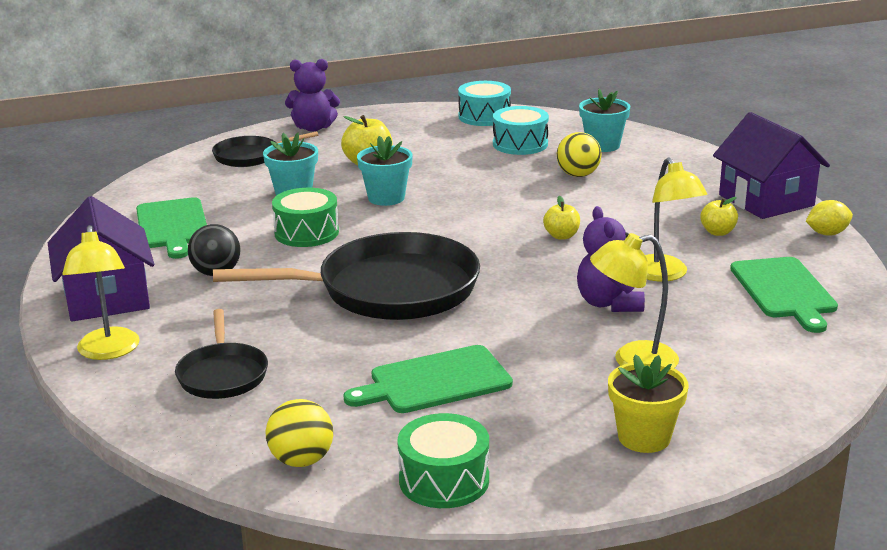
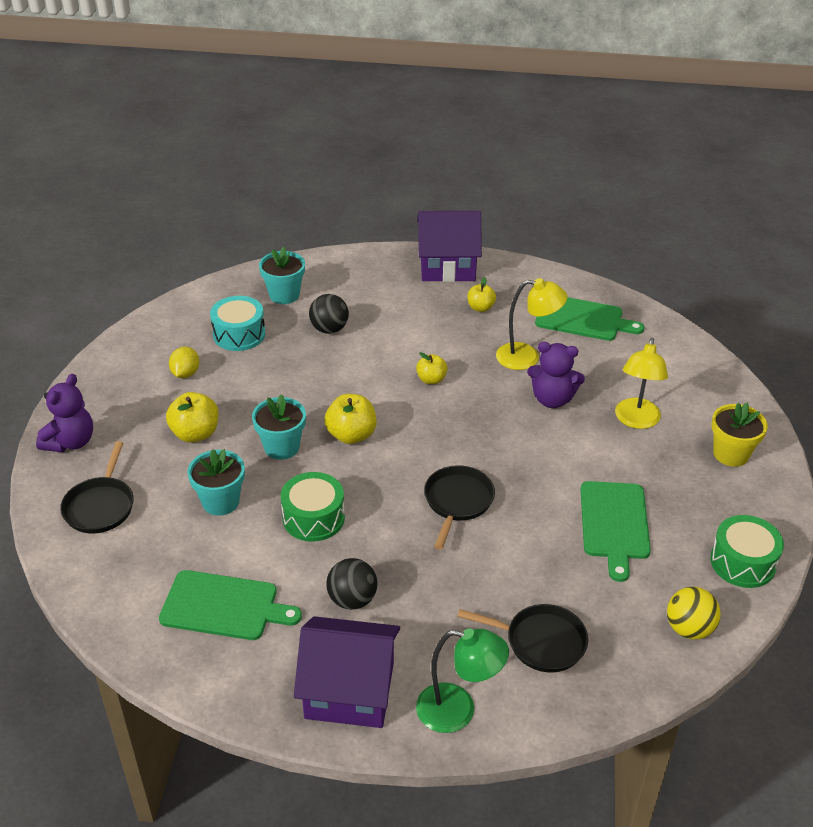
camera: 65 degrees left, 15 degrees up
yellow lamp [62,225,140,360] -> green lamp [416,629,509,733]
black pan [213,232,480,320] -> black pan [424,465,495,549], size x0.51
turquoise drum [458,81,511,126] -> none
yellow ball [557,132,602,177] -> black ball [309,294,349,334]
yellow lemon [806,200,853,235] -> yellow lemon moved to [169,347,199,378]
none -> yellow apple [324,394,377,444]

